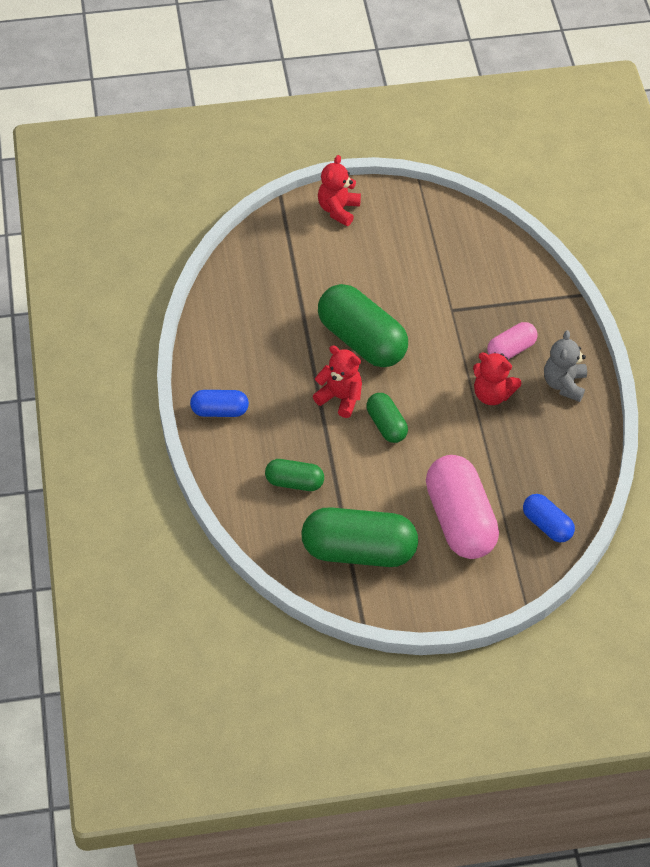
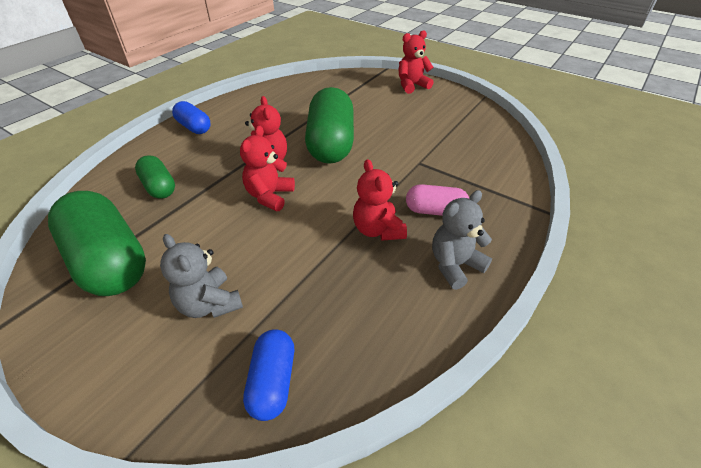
camera: 45 degrees right, 10 degrees down
green capsule [367,393,408,443] -> red teddy bear [240,126,295,211]
pink capsule [426,455,499,559] -> grey teddy bear [160,234,243,318]

